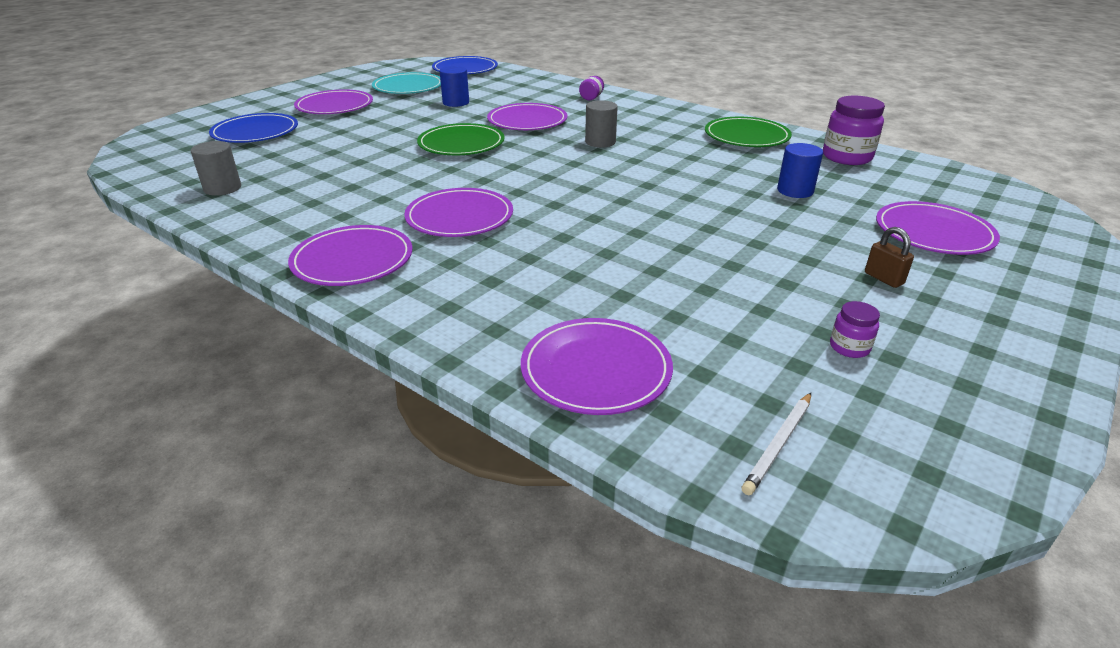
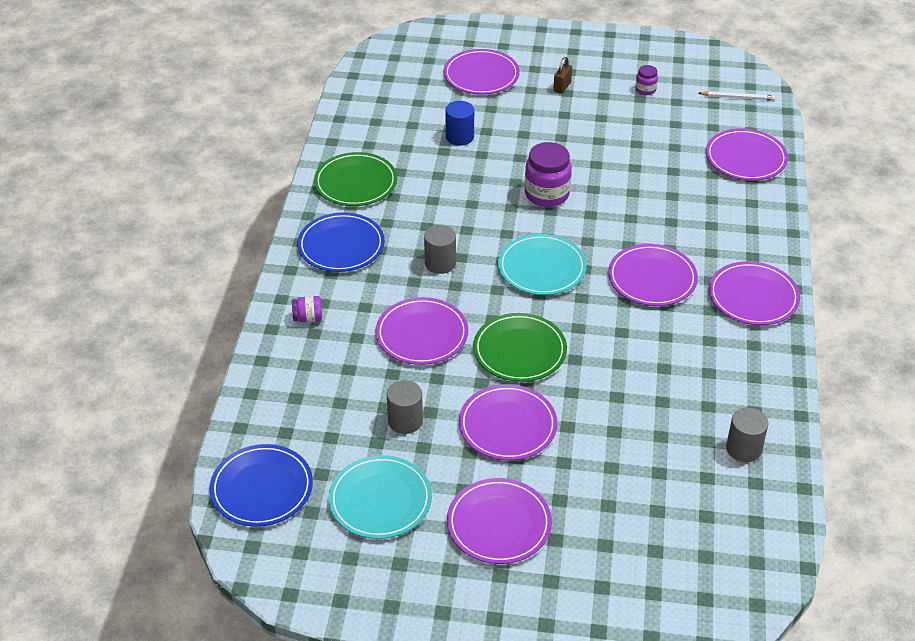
camera: 120 degrees left, 10 degrees up
blue plate [209,113,298,143] -> blue plate moved to [297,212,385,272]
blue cylinder [440,66,469,107] -> grey cylinder [387,380,423,434]
purple jar [823,96,885,165] -> purple jar moved to [525,142,572,207]
none -> purple plate [459,384,557,460]
none -> turquoise plate [498,234,587,295]

